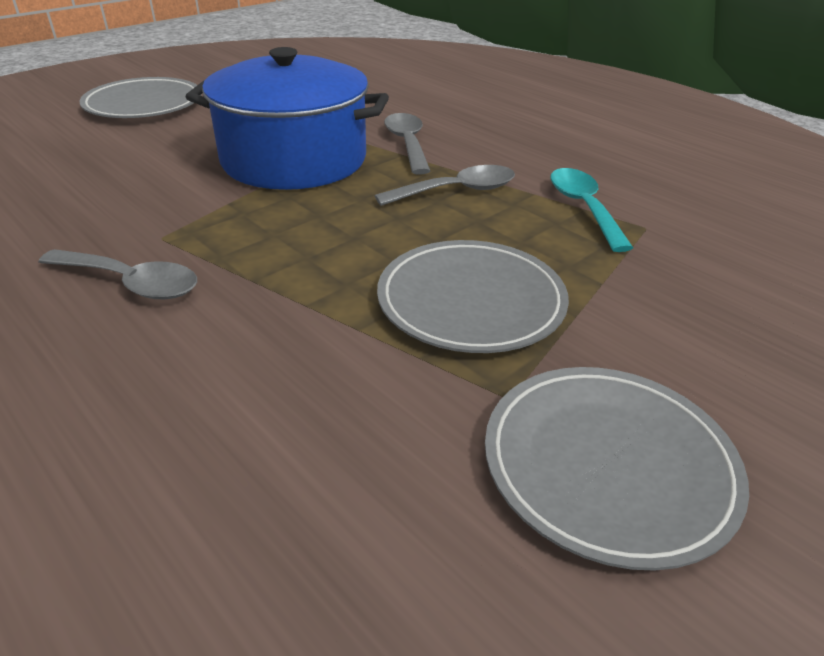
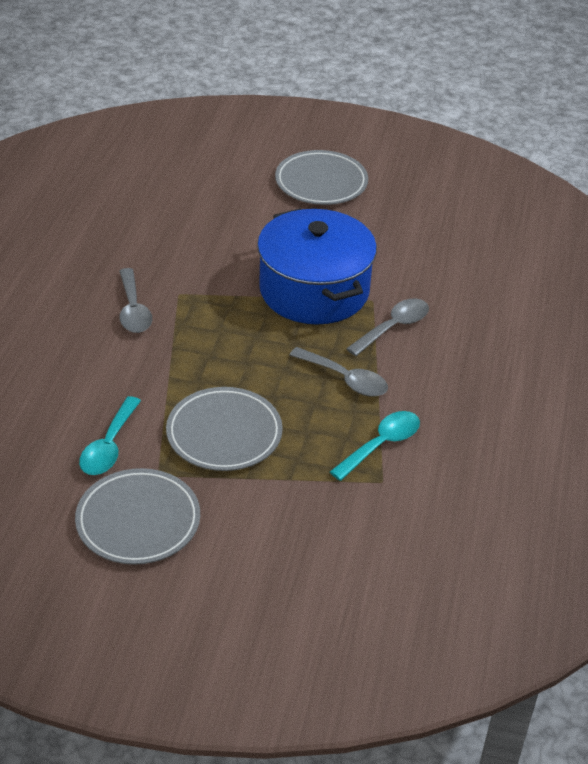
camera: 55 degrees right, 5 degrees up
none -> turquoise spoon [79,396,141,475]

